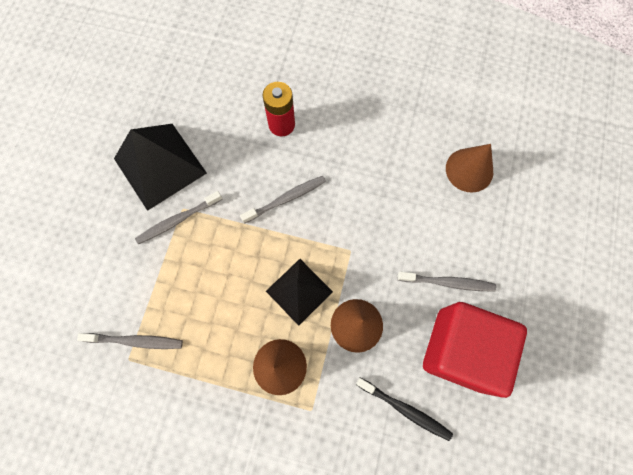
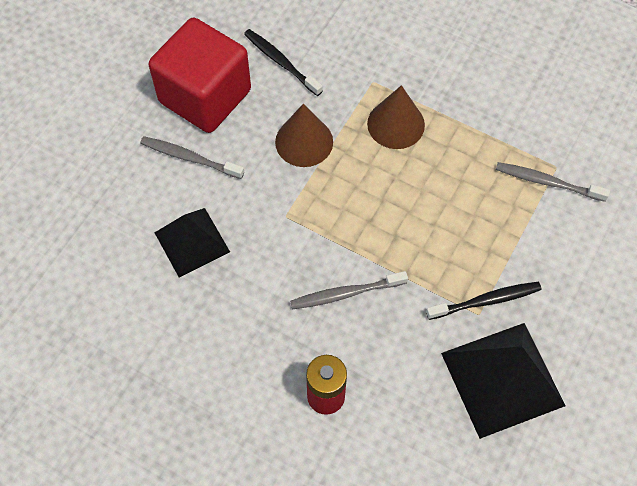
camera: 165 degrees left, 10 degrees down
grey toothbrush [135,191,223,244] -> black toothbrush [426,282,541,320]
black pyramid [266,259,333,326] -> black pyramid moved to [155,208,230,278]
brown cone [446,144,493,193] -> none

